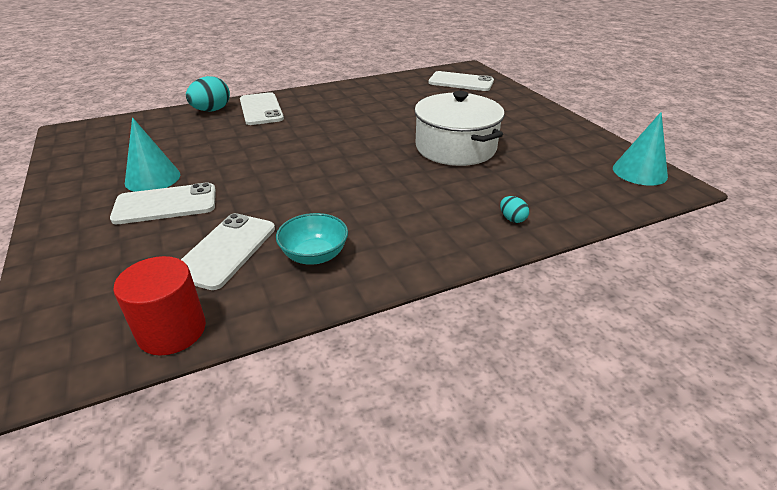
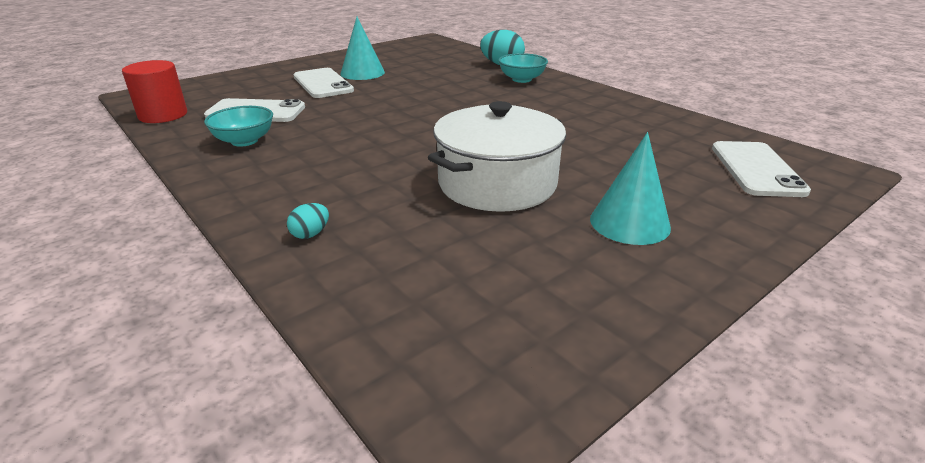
camera: 75 degrees right, 5 degrees down
white phone [240,92,284,125] -> turquoise bowl [498,53,548,83]
turquoise cone [613,112,668,186] -> turquoise cone moved to [590,132,671,245]

